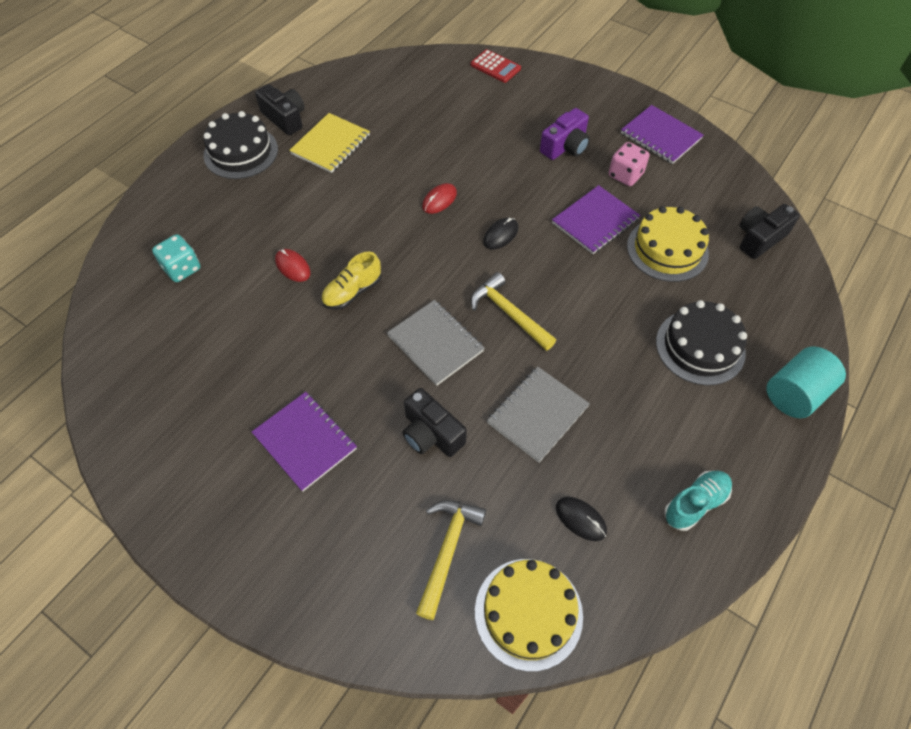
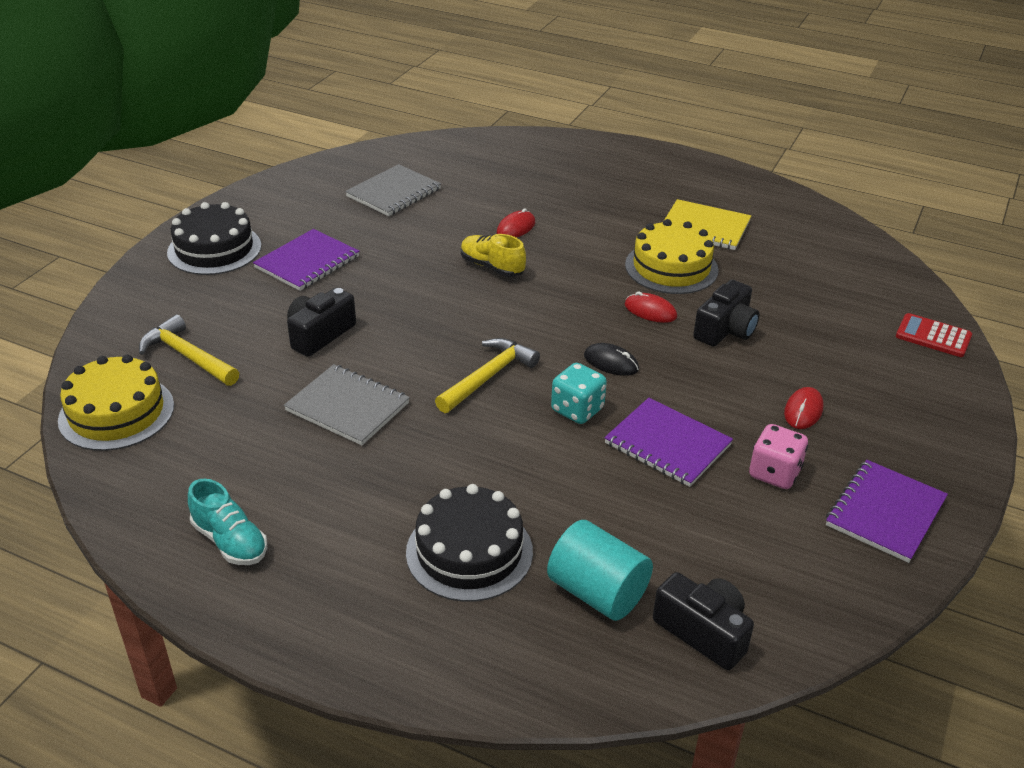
camera: 80 degrees right, 20 degrees down
turquoise dice [152,234,200,282] -> turquoise dice moved to [551,363,607,424]
black cake [204,111,278,179] -> black cake moved to [167,202,261,275]
black camera [255,84,305,135] -> black camera moved to [693,280,759,347]
grey notebook [387,300,485,386] -> grey notebook moved to [345,164,441,216]
yellow hammer [416,500,486,620] -> yellow hammer turned 150 degrees counterclockwise [139,315,239,386]
red calculator [470,49,521,83] -> red calculator turned 90 degrees clockwise [896,313,972,357]
purple camera [540,108,590,160] -> red mouse [784,387,823,429]
black mouse [556,497,607,541] -> none
yellow cake [627,206,709,282] -> yellow cake moved to [625,219,719,294]
turquoise cylinder [766,347,846,418] -> turquoise cylinder moved to [547,520,653,621]

